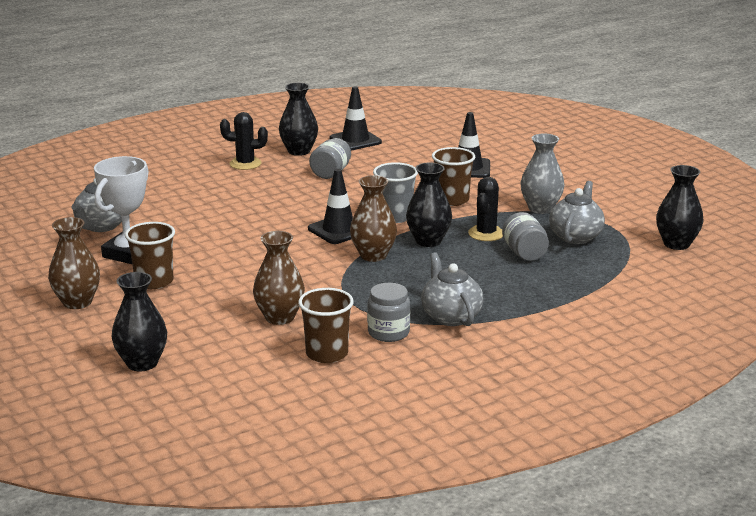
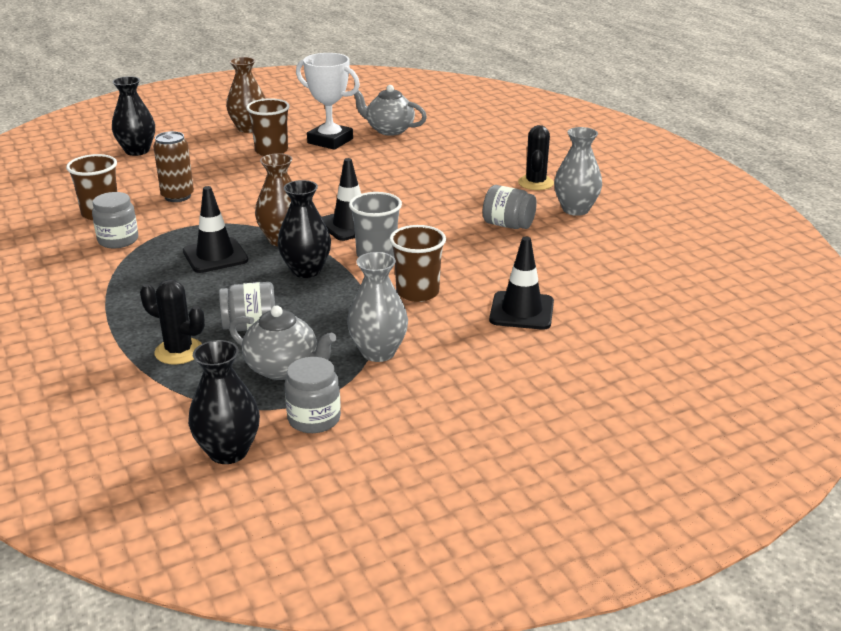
camera: 95 degrees right, 5 degrees up
brown vase [253,231,305,325] -> brown can [153,131,194,202]
black vase [279,82,318,156] -> grey vase [554,127,602,216]
black traffic cone [330,86,382,150] -> black traffic cone moved to [183,186,248,273]
grey teapot [421,252,484,326] -> none
black cactus [468,177,503,241] -> black cactus moved to [140,280,205,364]
none -> grey jar [285,357,341,433]

